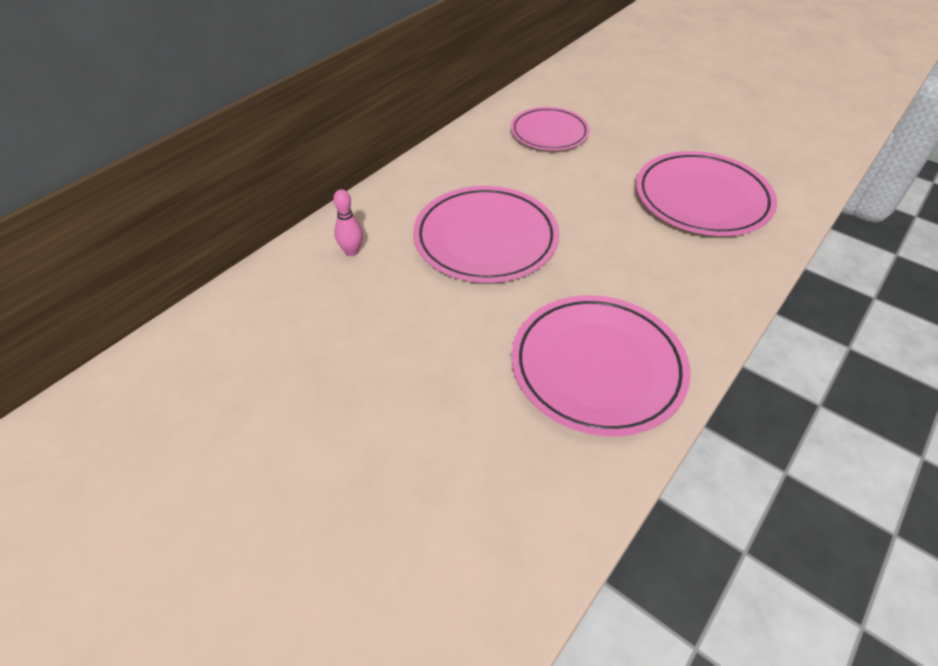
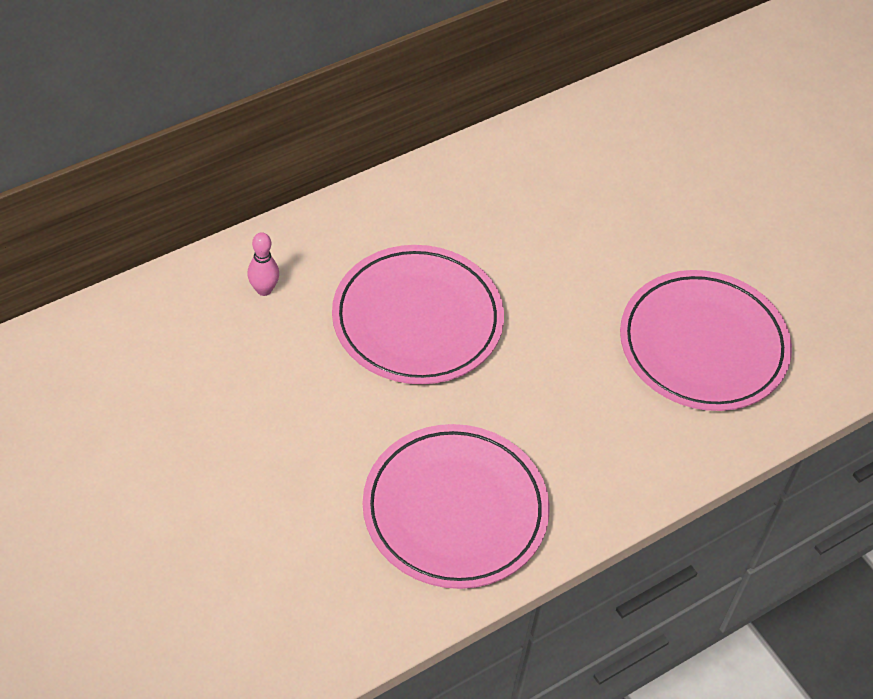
camera: 15 degrees right, 5 degrees up
pink plate [511,107,590,151] -> none

